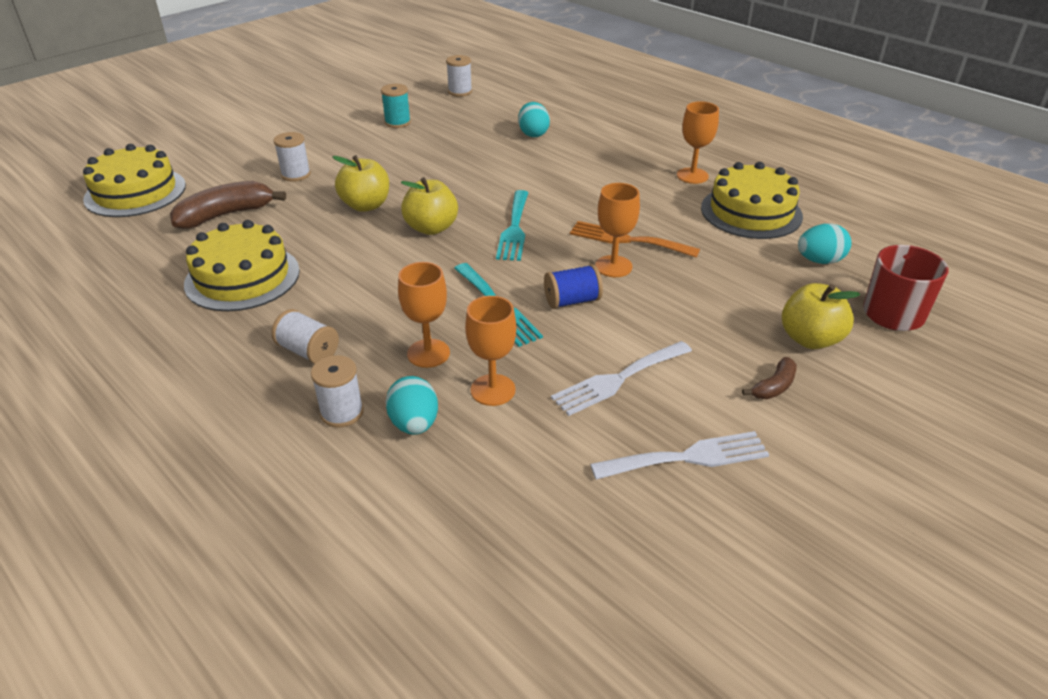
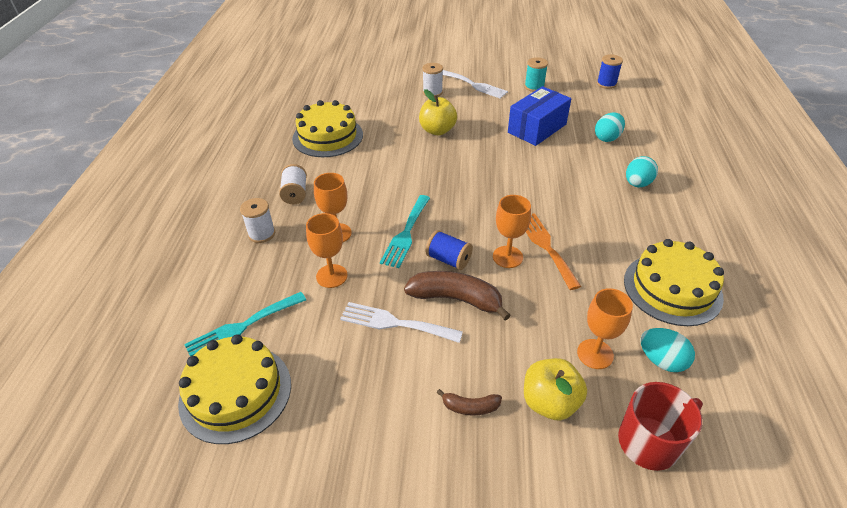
camera: 50 degrees right, 5 degrees up
yellow cake [83,144,186,217] -> yellow cake moved to [178,334,291,444]
brown banana [170,181,286,229] -> brown banana moved to [404,271,511,321]
turquoise egg [385,376,438,435] -> turquoise egg moved to [626,156,658,187]
yellow apple [401,177,458,235] -> none
white spool [446,55,472,97] -> blue spool [597,54,623,89]
turquoise fork [496,190,528,261] -> turquoise fork moved to [184,292,306,356]
white fork [590,431,769,480] -> white fork moved to [442,70,508,98]
orange goblet [677,102,719,184] -> orange goblet moved to [577,288,633,369]
none -> blue box [508,86,571,146]

